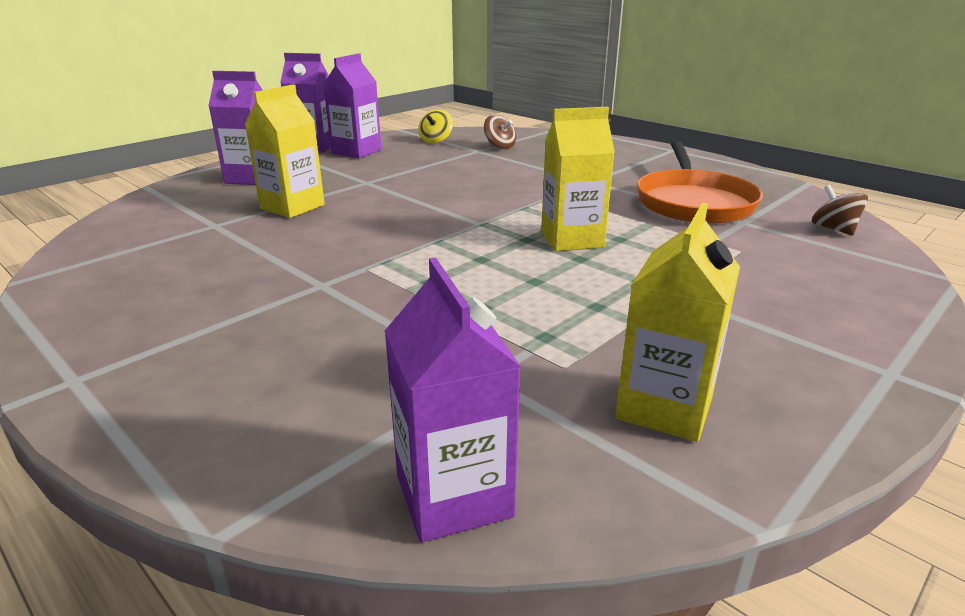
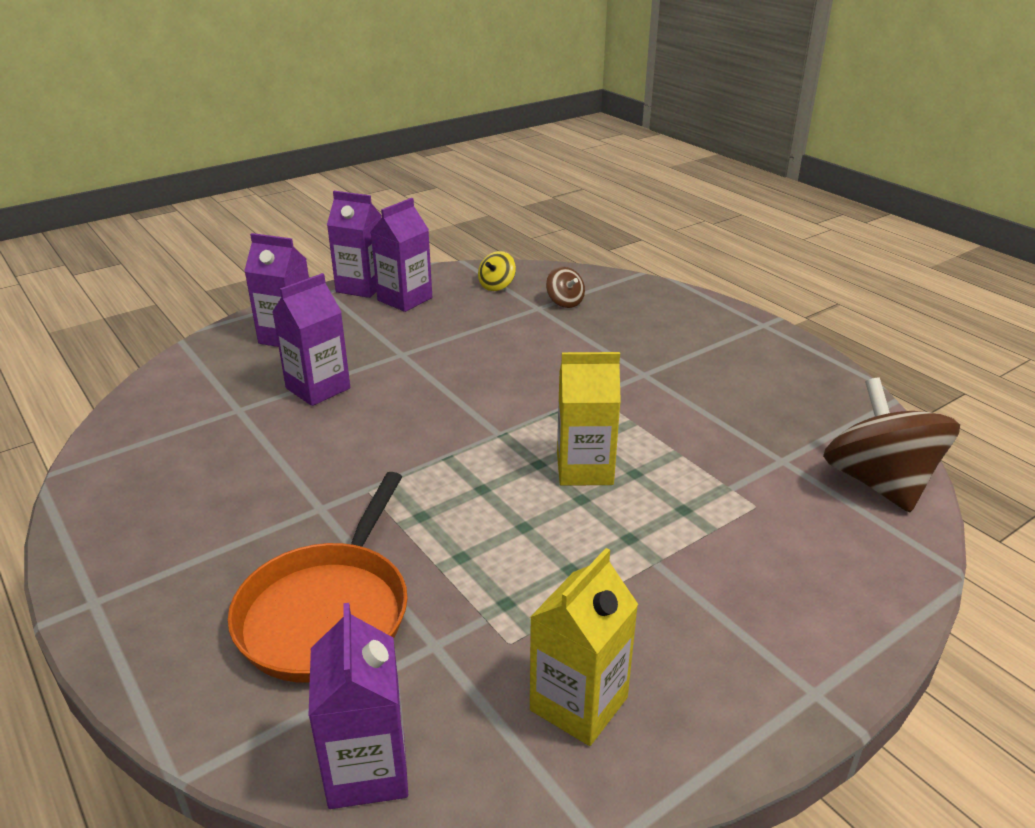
camera: 10 degrees right, 5 degrees up
yellow carton [245,84,325,218] -> purple carton [272,273,350,406]
orange pan [637,141,763,224] -> orange pan moved to [228,472,408,683]
brown spinning top [812,185,868,235] -> brown spinning top [823,378,960,512], size x2.16

